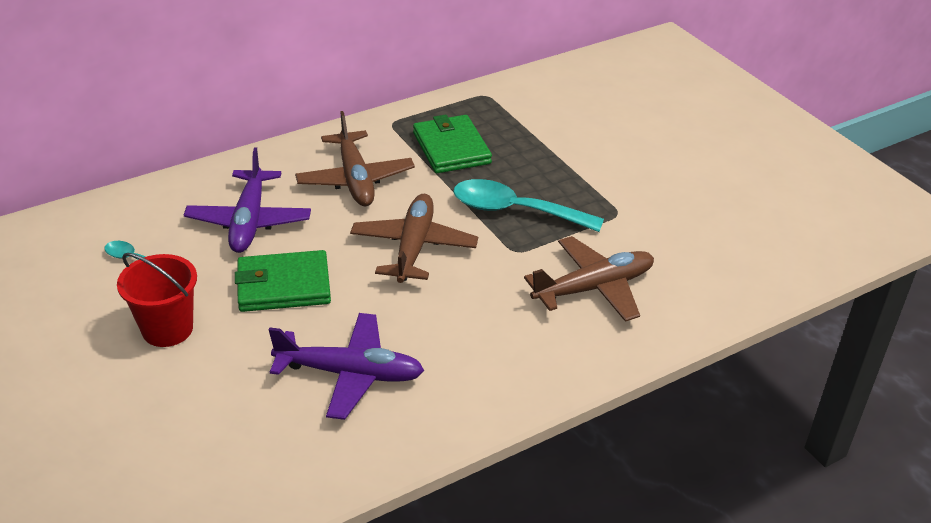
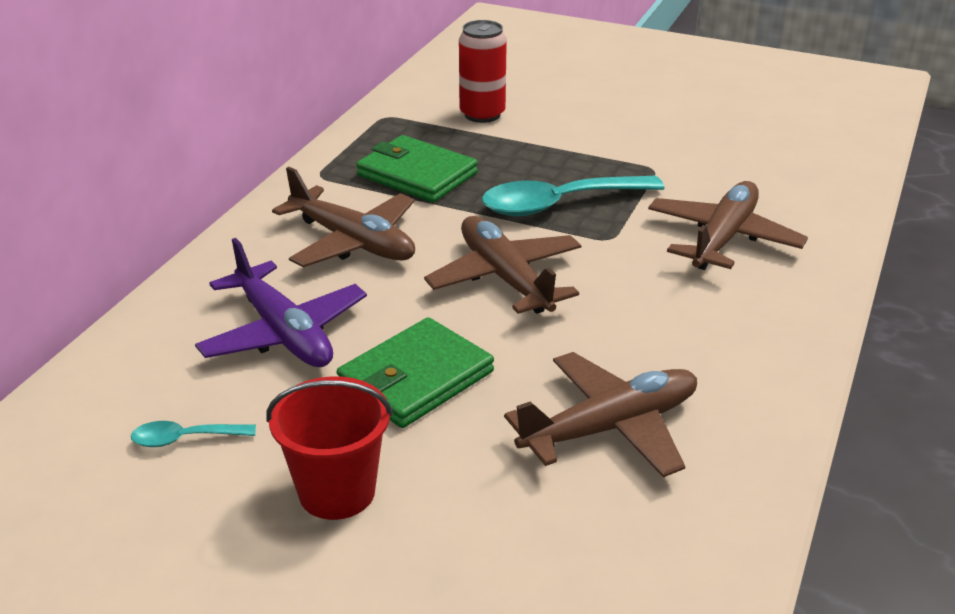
camera: 35 degrees left, 5 degrees down
purple plane [269,313,424,420] -> brown plane [504,352,697,477]
none -> red can [459,20,507,123]

